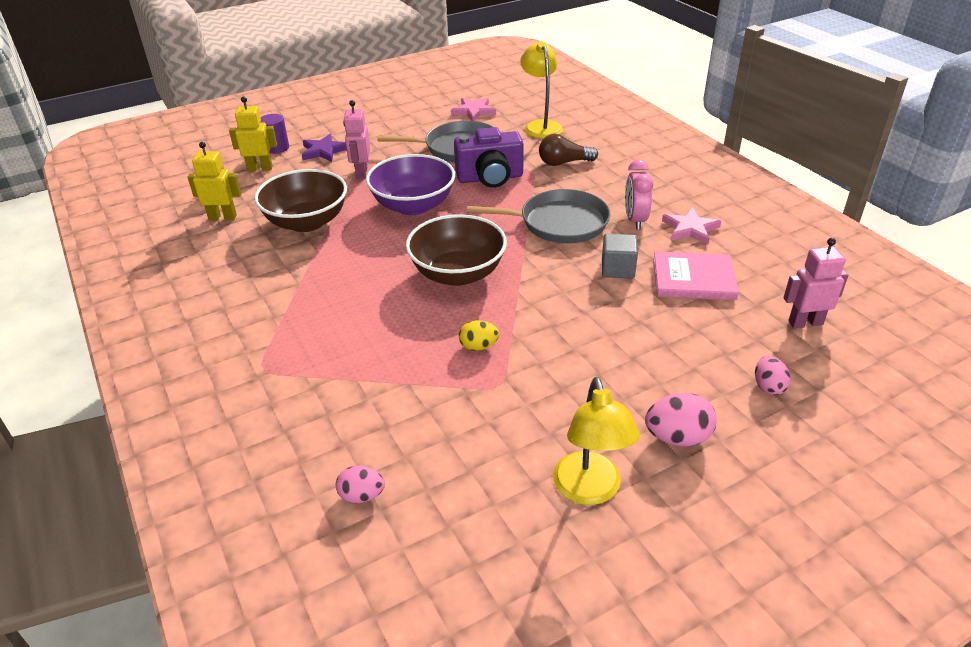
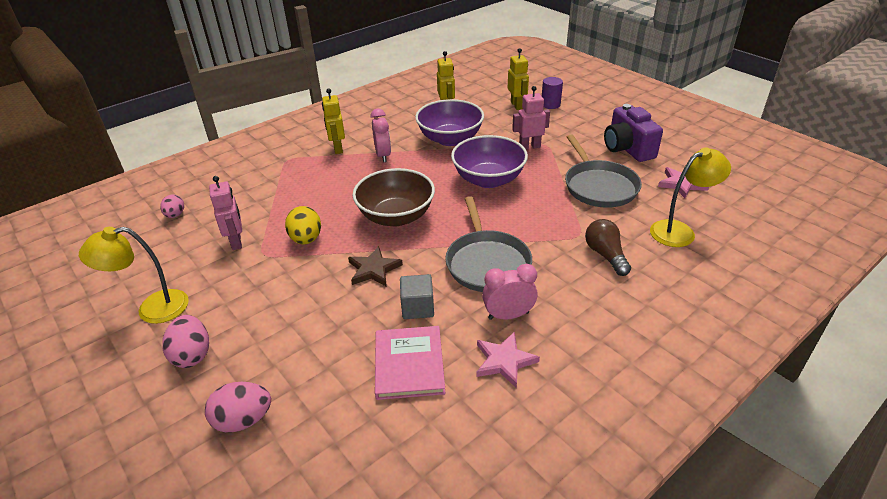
camera: 80 degrees right, 0 degrees up
brown bowl [254,169,347,232] -> purple bowl [415,99,484,146]
purple star [302,134,347,162] -> none
purple camera [454,127,524,188] -> purple camera moved to [604,104,663,162]
yellow egg [459,320,499,351] -> yellow egg [285,206,321,244], size x1.53
pink egg [755,356,791,395] -> pink egg [205,382,271,432], size x1.53
pink robot [783,238,848,328] -> pink robot moved to [209,176,242,250]
none -> yellow robot [322,88,345,154]
none -> brown star [348,246,403,287]
none -> pink clock [371,109,391,162]

